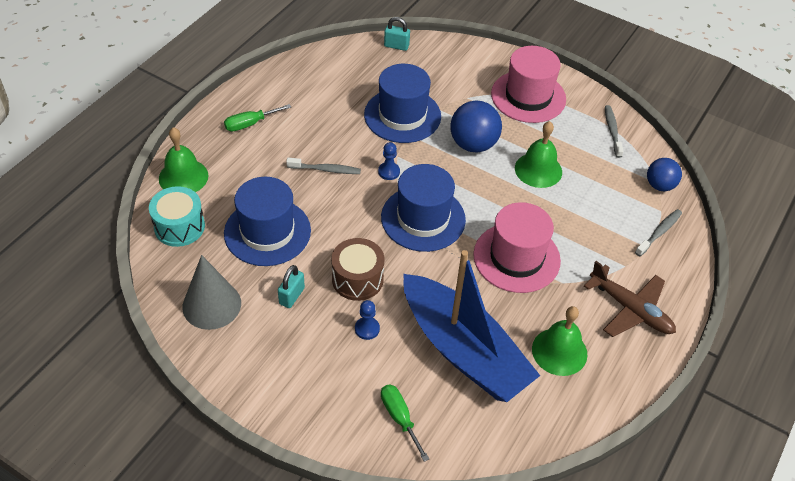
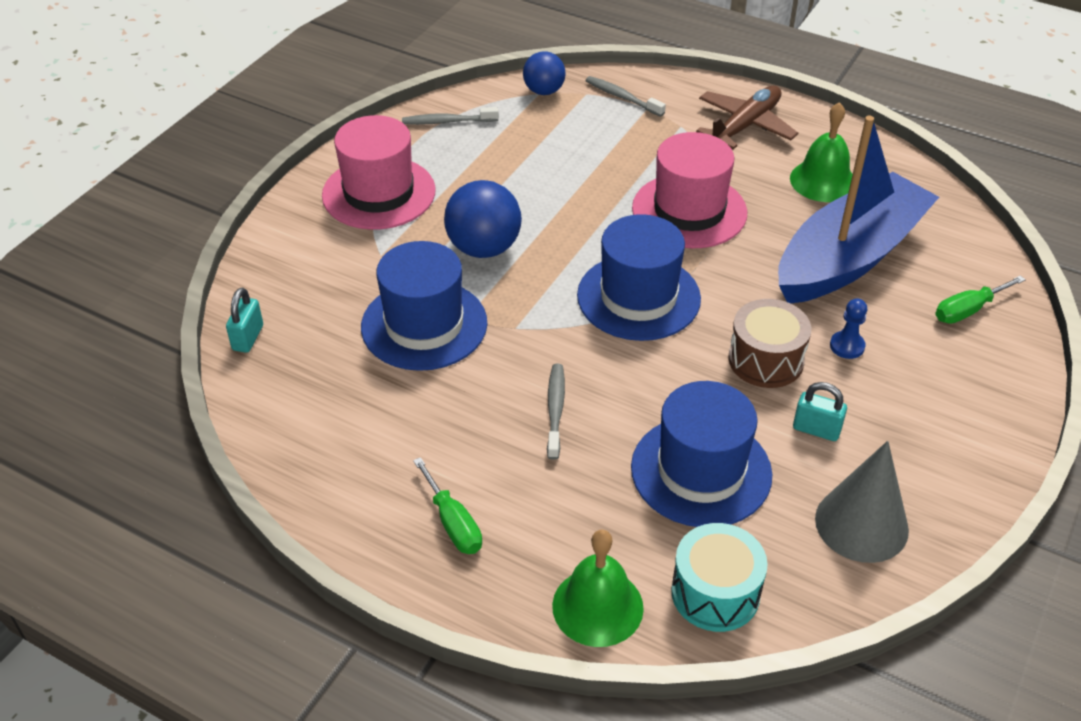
camera: 90 degrees left, 5 degrees down
blue pawn [378,142,400,180] -> none
green bell [515,121,562,188] -> none

